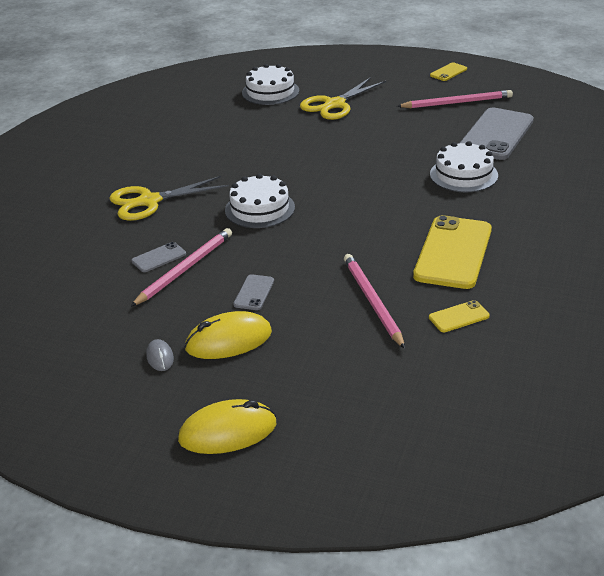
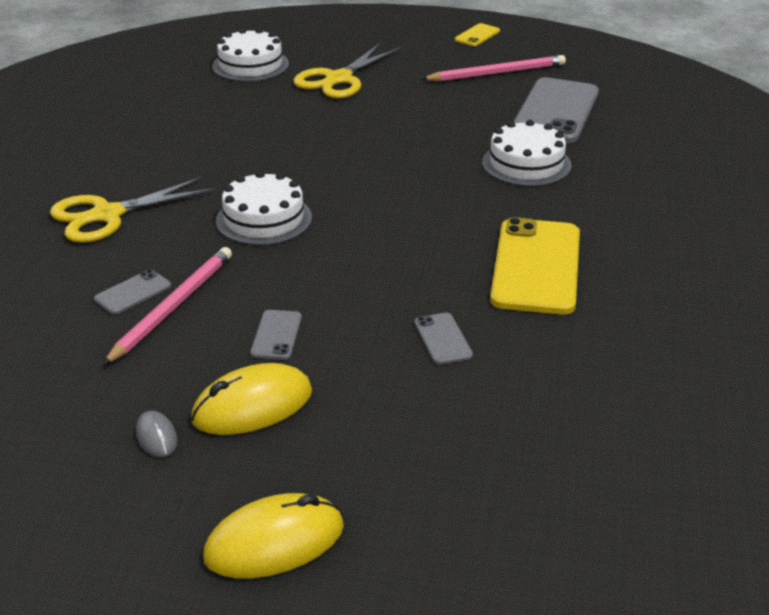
camera: 10 degrees left, 0 degrees up
pink pencil [344,254,405,349] -> grey phone [414,312,473,365]
yellow phone [429,300,490,332] -> none

